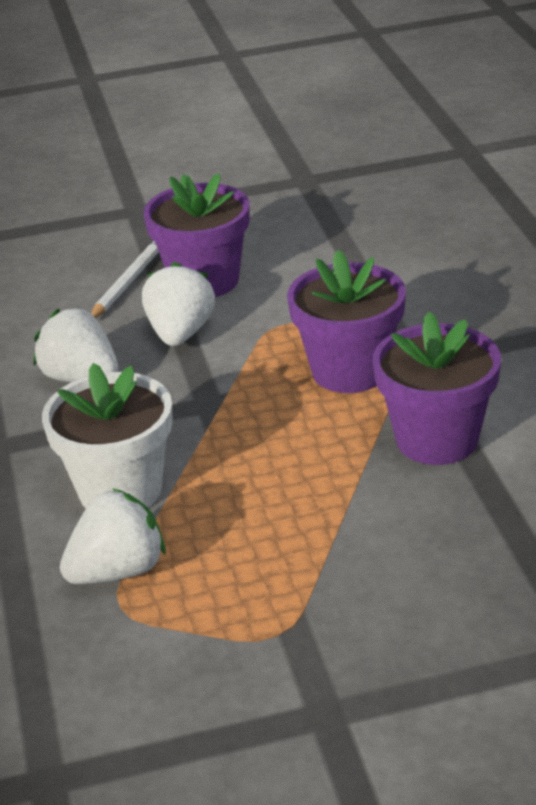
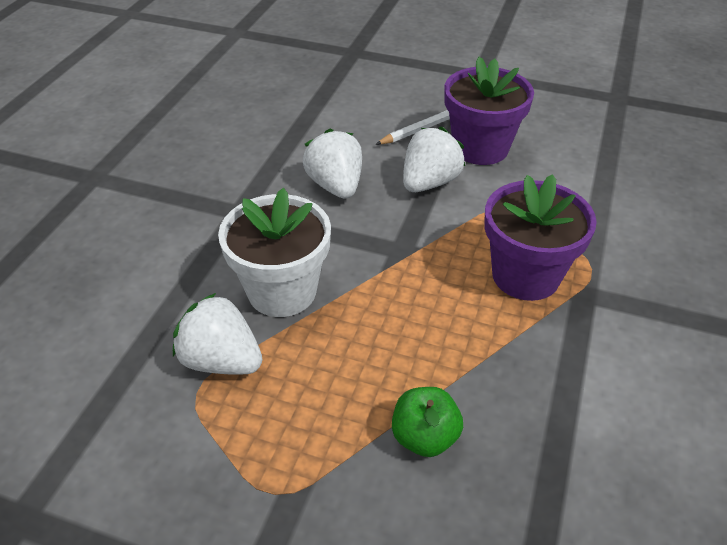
camera: 30 degrees right, 10 degrees up
white strawberry [60,488,166,584] -> white strawberry turned 150 degrees counterclockwise [173,293,262,375]
purple flower pot [373,312,501,465] -> none
none -> green apple [392,387,463,457]

